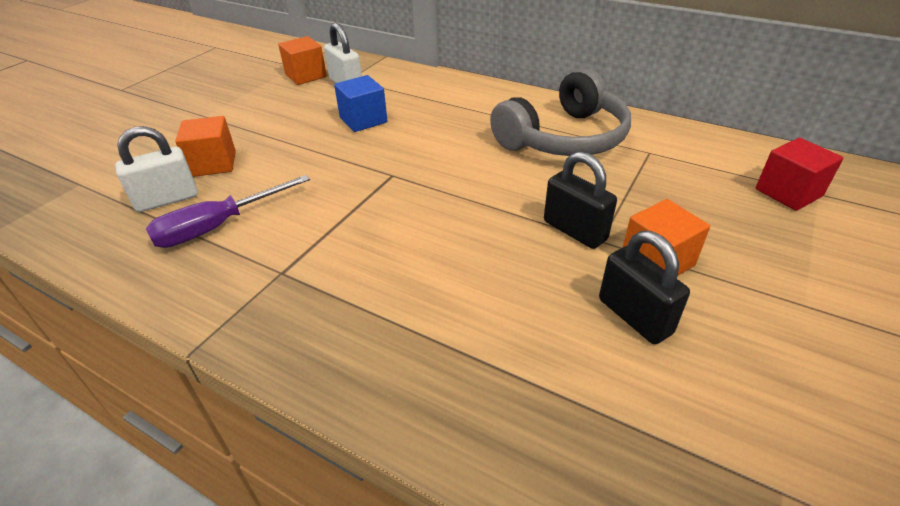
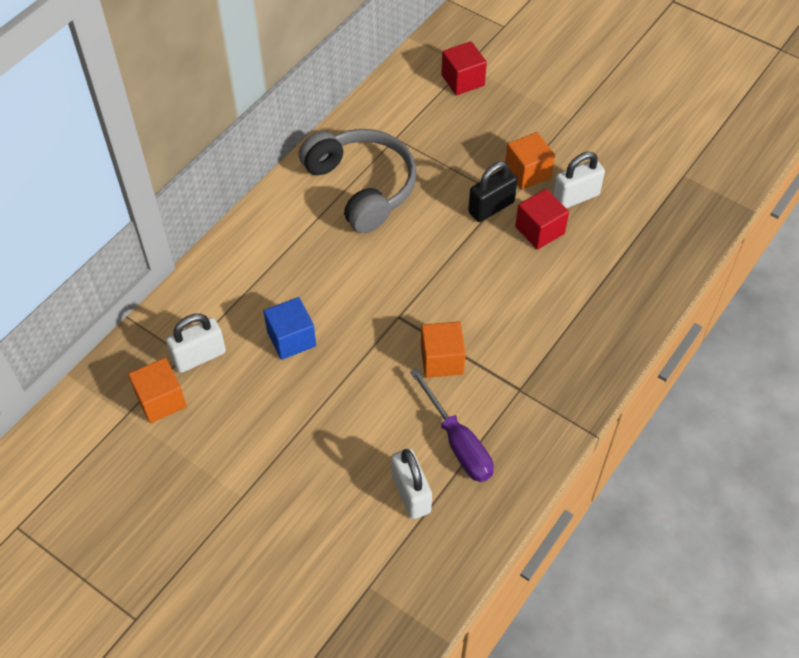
camera: 85 degrees left, 15 degrees up
orange cube [175,116,236,177] -> orange cube moved to [421,322,466,378]
black padlock [599,231,690,344] -> white padlock [553,152,605,208]
none -> red cube [515,189,569,249]

